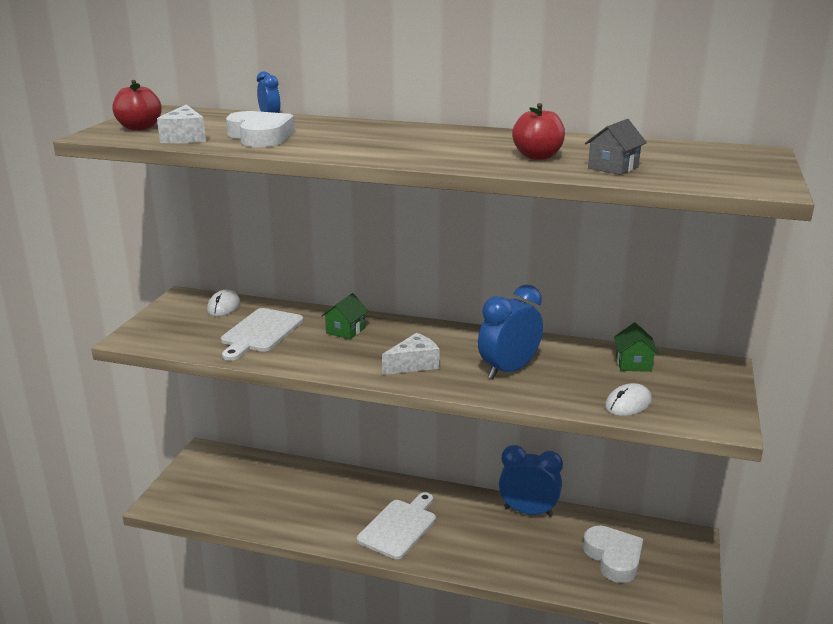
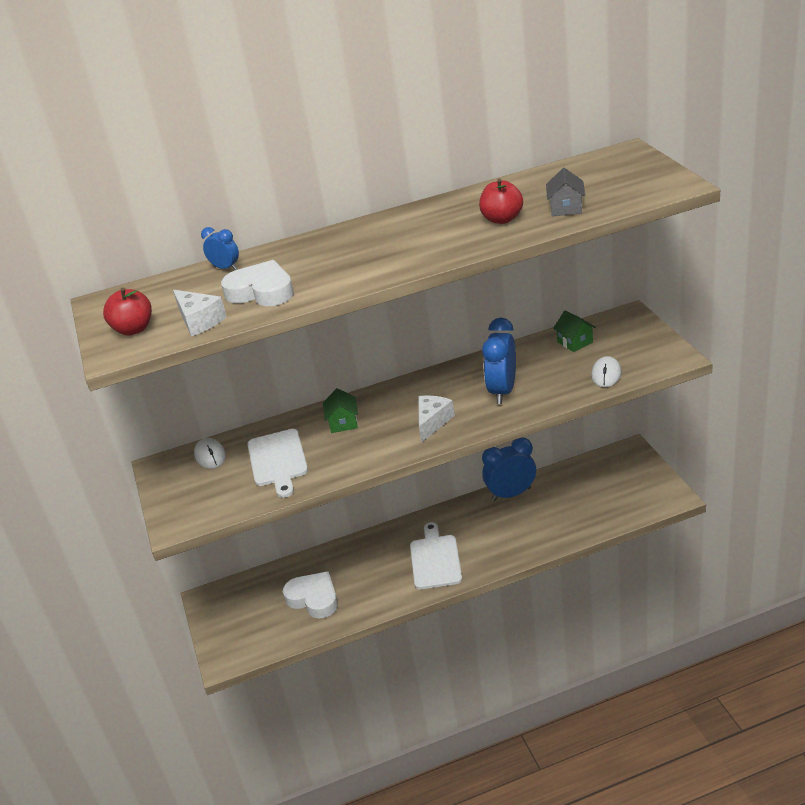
camera: 30 degrees left, 10 degrees up
white heart [583,526,643,583] -> white heart moved to [283,571,338,619]

